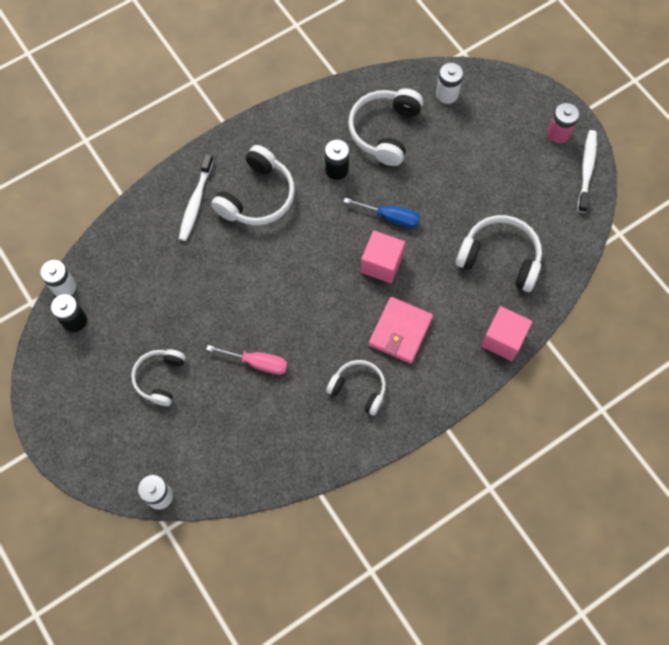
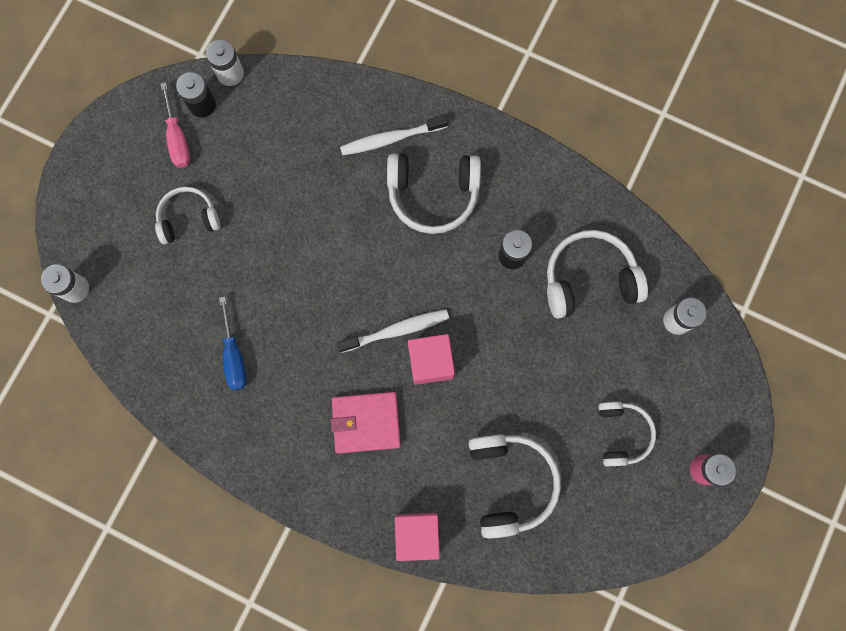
camera: 60 degrees right, 10 degrees up
pink screwdriver [206,345,288,375] -> pink screwdriver moved to [160,82,190,168]
white headphones [326,360,386,415] -> white headphones moved to [598,402,656,467]
blue screwdriver [344,198,420,228] -> blue screwdriver moved to [219,297,246,390]
white toothbrush [578,130,597,213] -> white toothbrush moved to [337,309,449,353]

